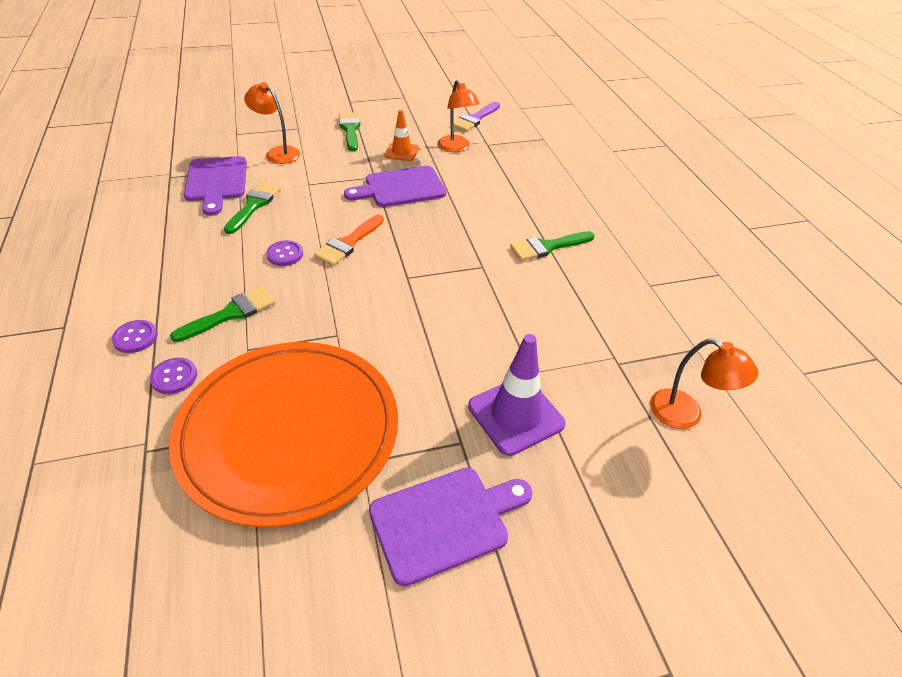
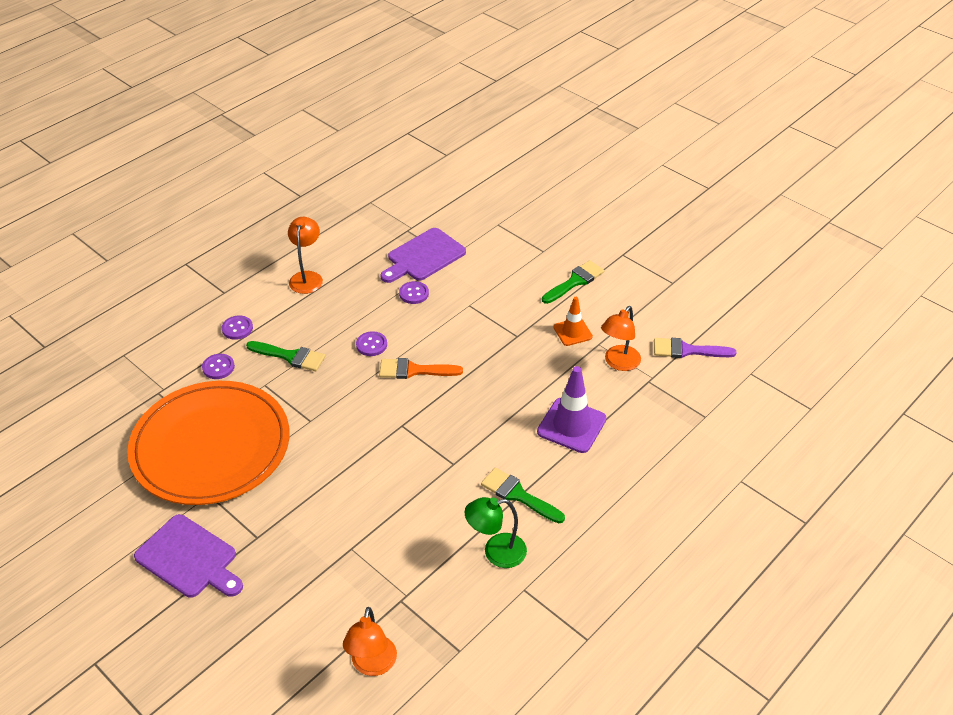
camera: 60 degrees right, 0 degrees up
green brush [224,182,281,234] -> purple button [399,281,429,304]
orange lamp [244,82,300,164] -> orange lamp moved to [288,217,323,294]
purple cutting board [344,166,446,207] -> none
purple traffic cone [468,334,566,456] -> purple traffic cone moved to [537,366,606,453]
none -> green lamp [464,497,527,568]

